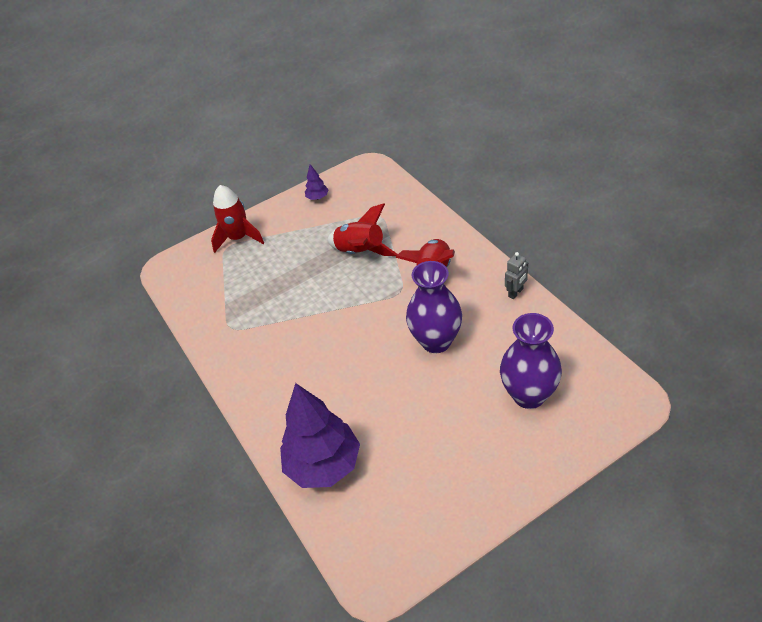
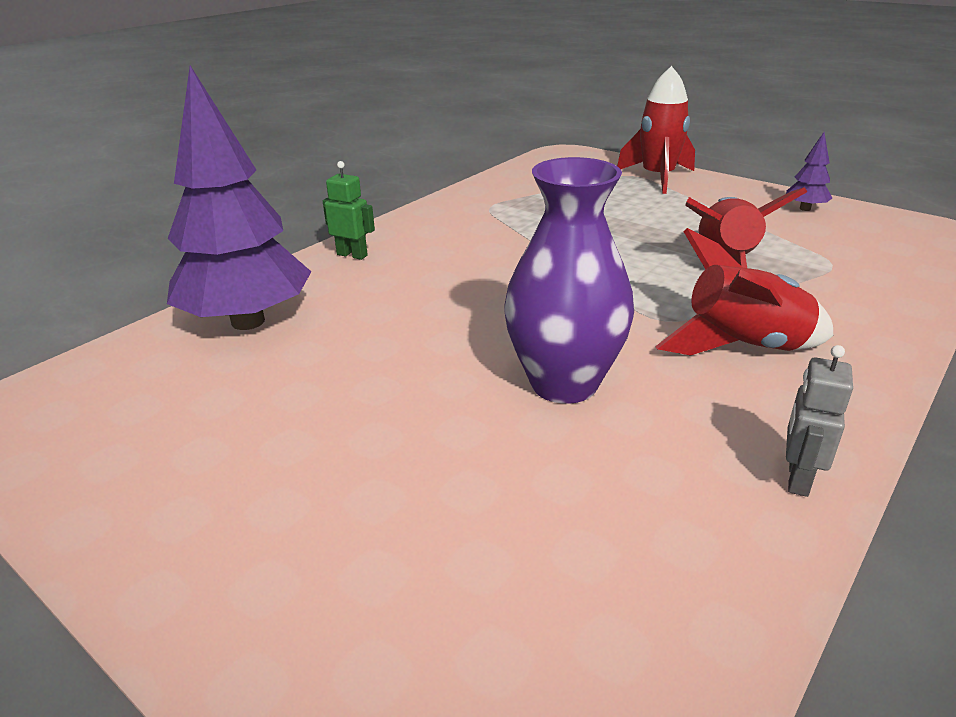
camera: 65 degrees right, 15 degrees down
purple vase [500,313,562,409] -> none
grey robot [505,252,528,299] -> grey robot turned 90 degrees clockwise [786,345,853,497]
none -> green robot [323,161,375,260]

